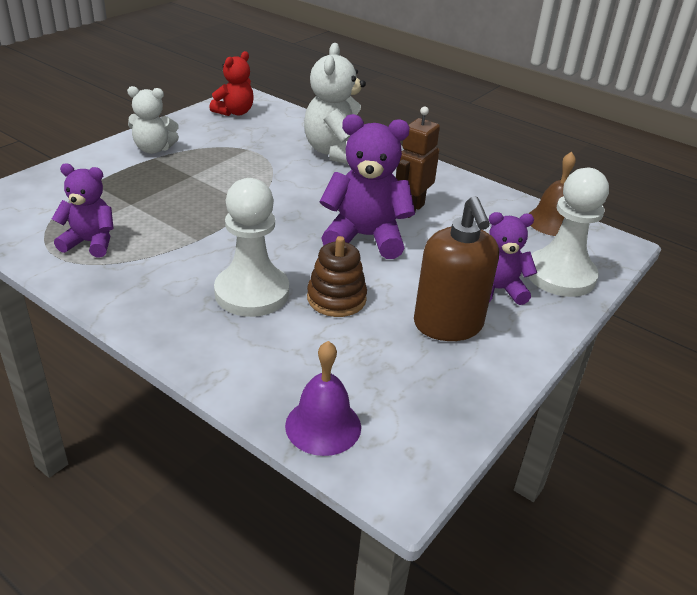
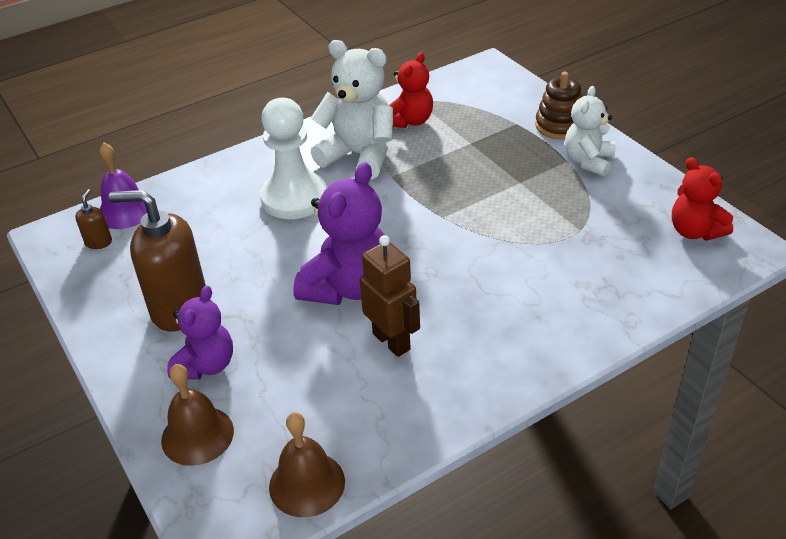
camera: 115 degrees right, 5 degrees up
purple teddy bear [52,164,113,257] -> red teddy bear [389,52,433,128]
white teddy bear [304,43,366,164] -> white teddy bear moved to [311,40,393,180]
brown stacking toy [307,236,367,317] -> brown stacking toy moved to [535,72,582,140]
white pawn [529,168,609,297] -> brown bell [161,364,234,466]
none -> brown soap dispenser [75,189,112,249]

